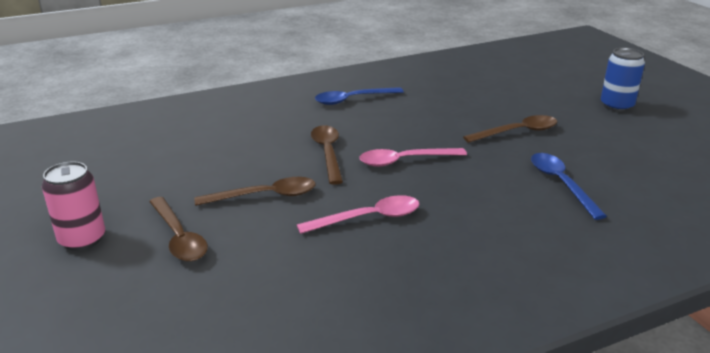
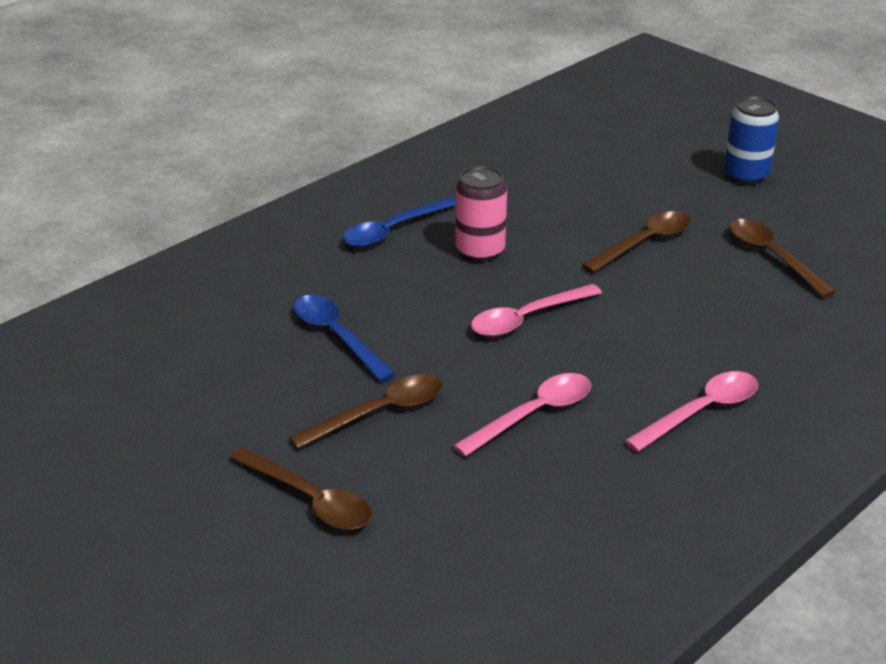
camera: 20 degrees left, 5 degrees up
pink can [42,162,105,251] -> pink can moved to [456,166,507,262]
brown spoon [311,125,343,185] -> brown spoon moved to [729,219,836,298]
blue spoon [531,153,607,220] -> blue spoon moved to [293,295,395,382]
none -> pink spoon [625,371,758,452]

